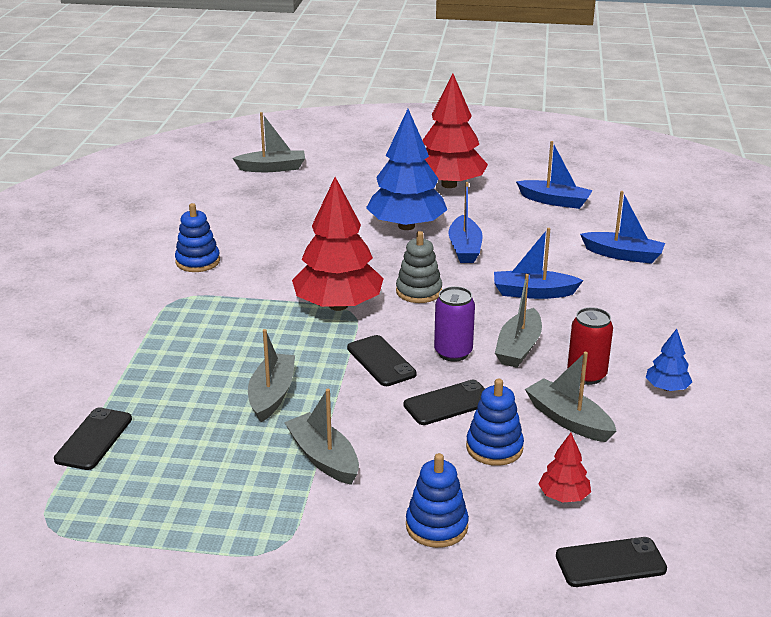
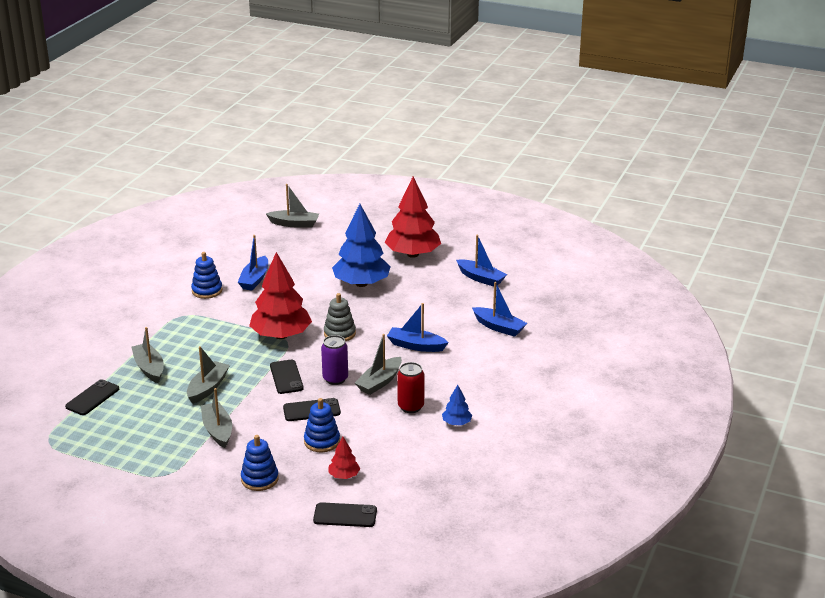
camera: 15 degrees right, 0 degrees up
blue boat [448,182,483,263] -> blue boat moved to [238,235,268,290]
grey boat [525,352,616,442] -> grey boat moved to [131,327,164,383]

